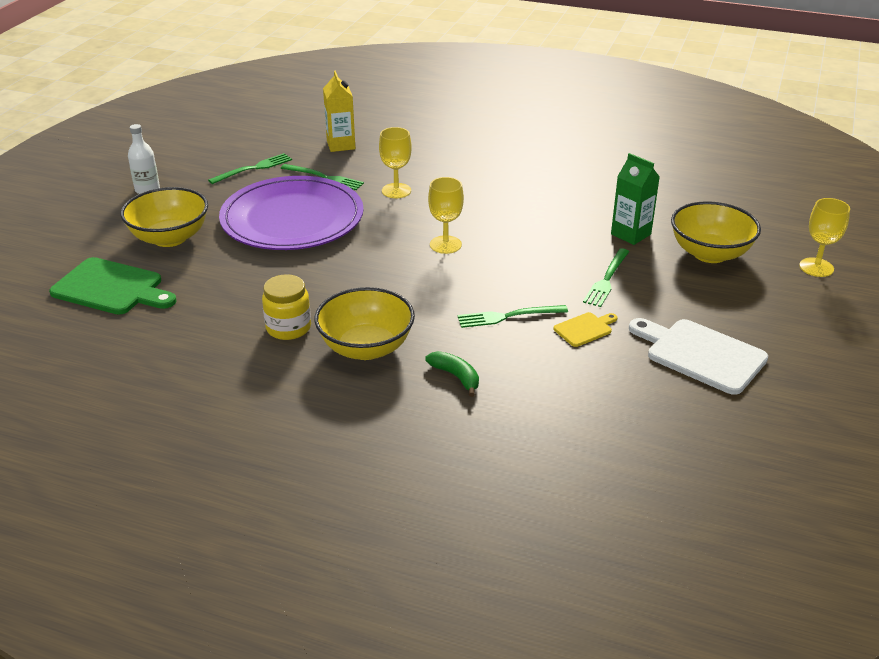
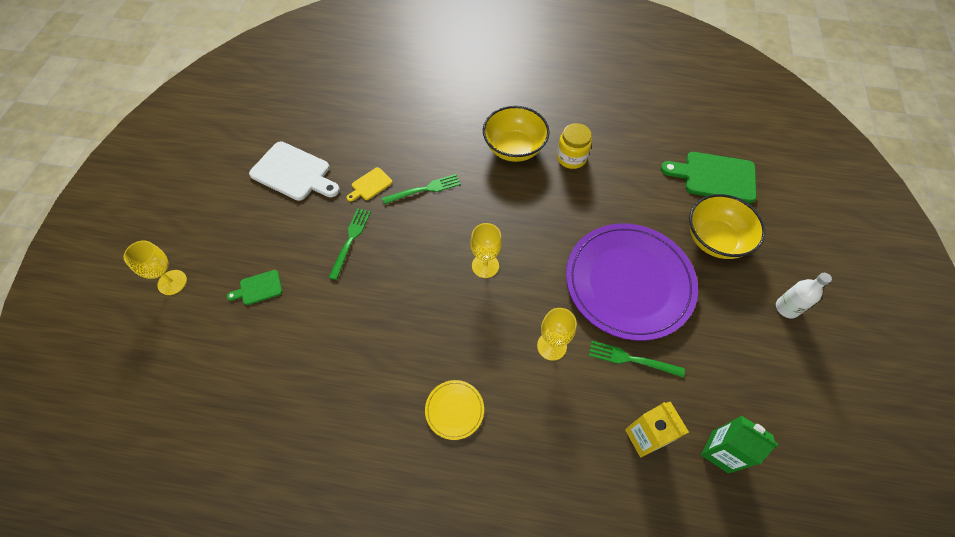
camera: 170 degrees right, 25 degrees up
green fork [208,153,292,184] -> none
green banana [425,351,479,397] -> none
green carton [611,153,660,245] -> green carton moved to [701,416,779,473]
yellow bowl [671,201,761,263] -> green cutting board [227,270,282,305]
none -> yellow plate [425,380,484,440]

